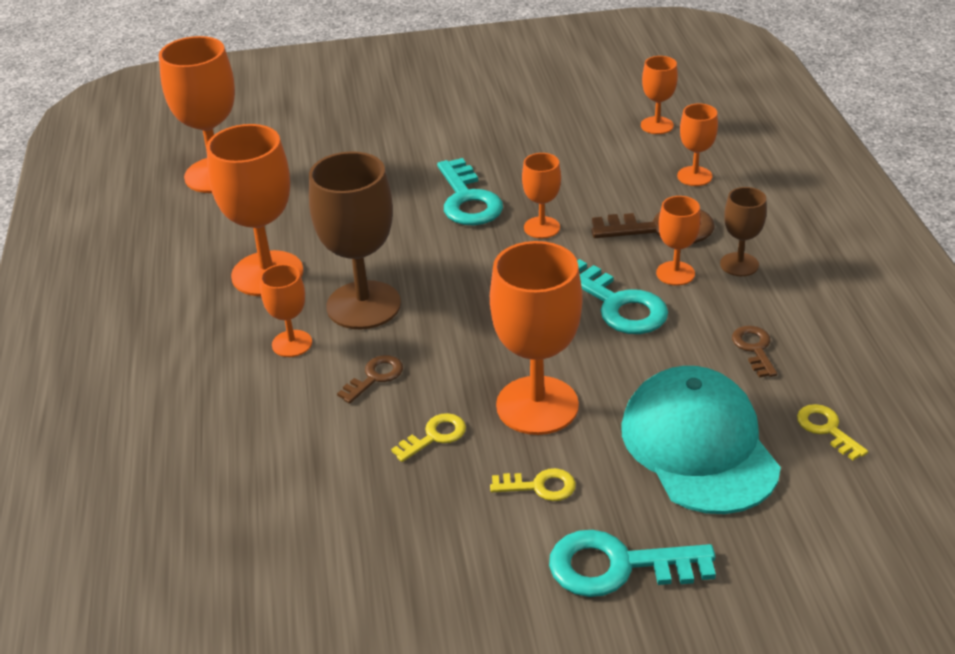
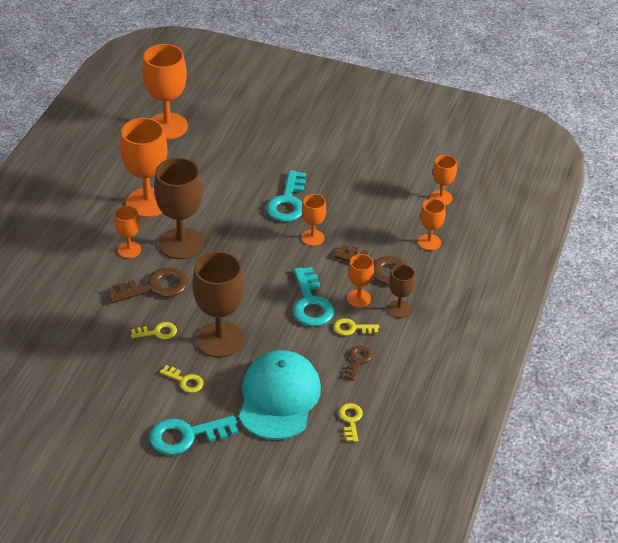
camera: 25 degrees right, 5 degrees up
brown key [337,355,403,404] -> brown key [108,268,188,303], size x1.81
orange goblet [490,241,582,435] -> brown goblet [192,251,244,358]
turquoise key [549,530,716,597] -> turquoise key turned 45 degrees counterclockwise [149,416,239,455]
none -> yellow key [334,318,379,336]

